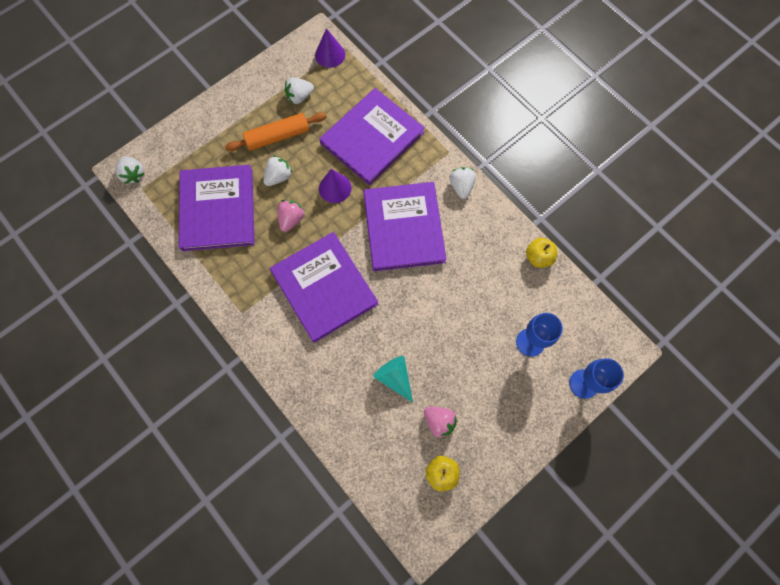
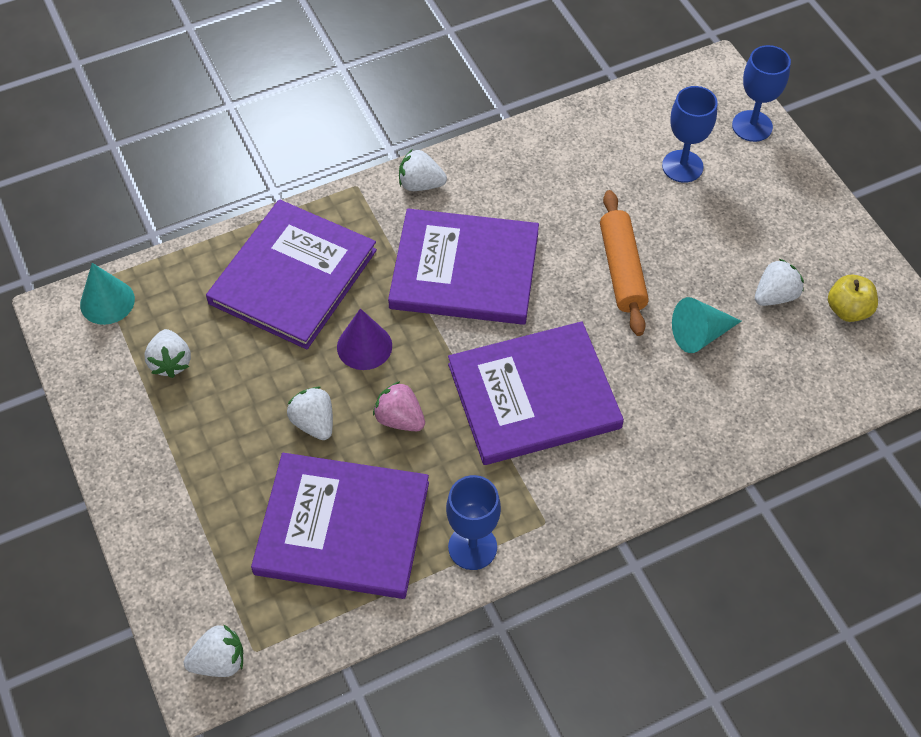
camera: 75 degrees left, 15 degrees down
orange rolling pin [225,112,327,151] -> orange rolling pin moved to [600,190,649,336]
purple cone [315,28,345,68] -> turquoise cone [80,263,135,325]
purple book [319,88,425,185] -> purple book turned 60 degrees clockwise [206,200,377,349]
pink strawberry [424,406,457,439] -> white strawberry [755,258,804,306]
yellow apple [526,238,557,268] -> none
none -> blue goblet [446,475,501,570]

